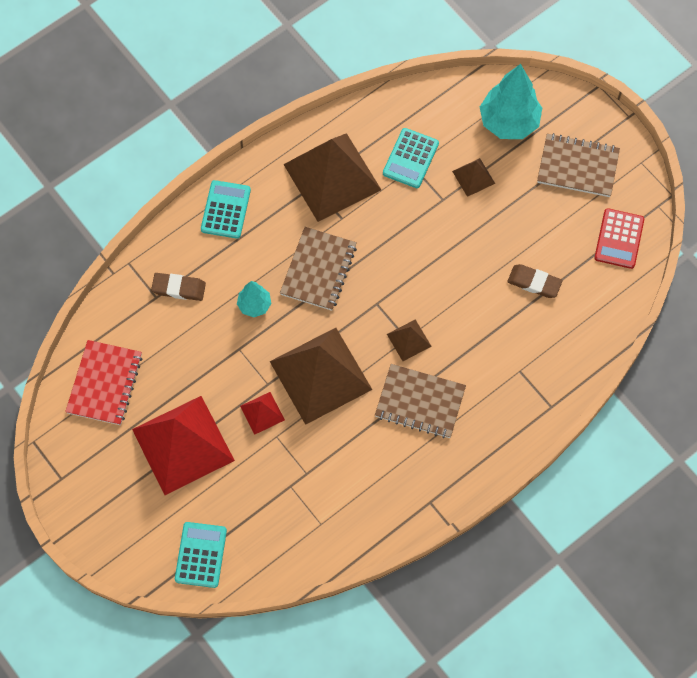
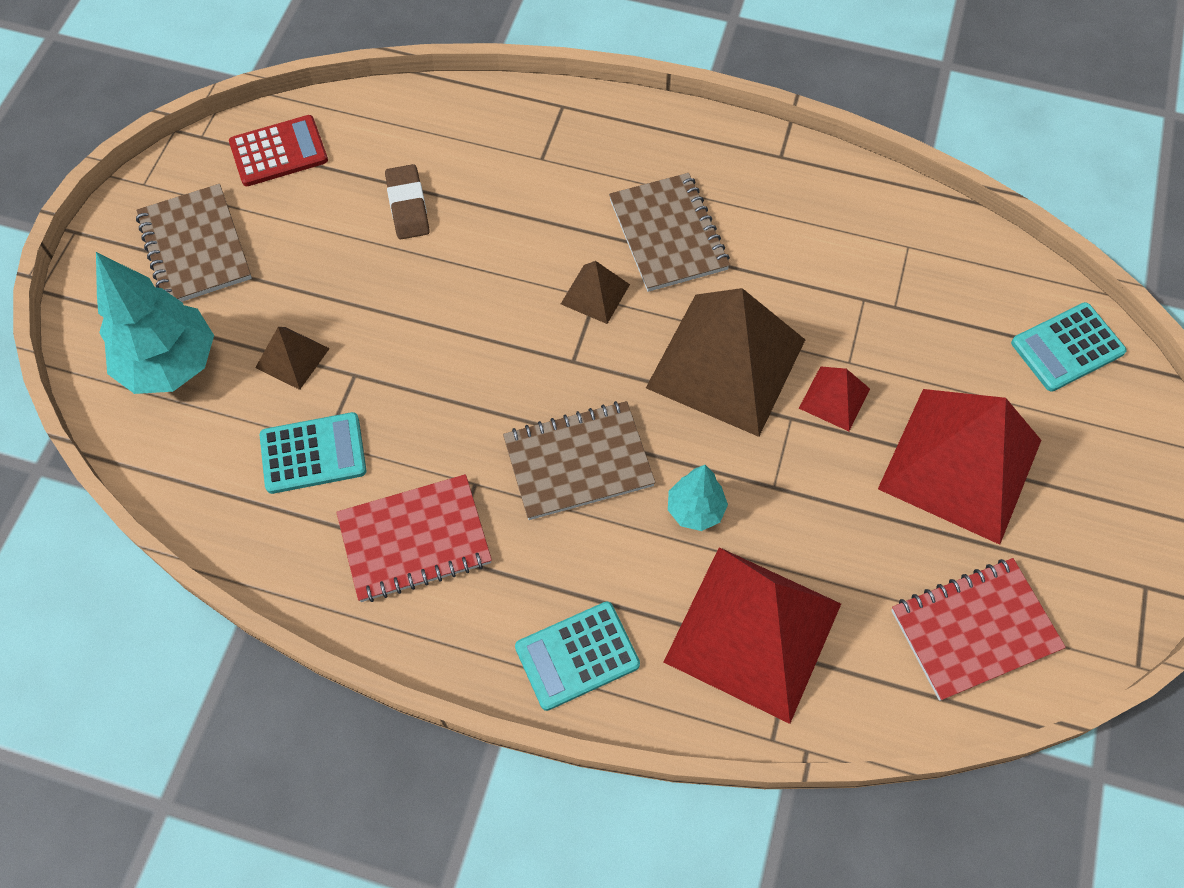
camera: 125 degrees left, 5 degrees down
brown eraser [151,273,206,301] -> red pyramid [664,547,841,724]
brown pyramid [283,133,381,222] -> red notebook [336,474,492,602]

